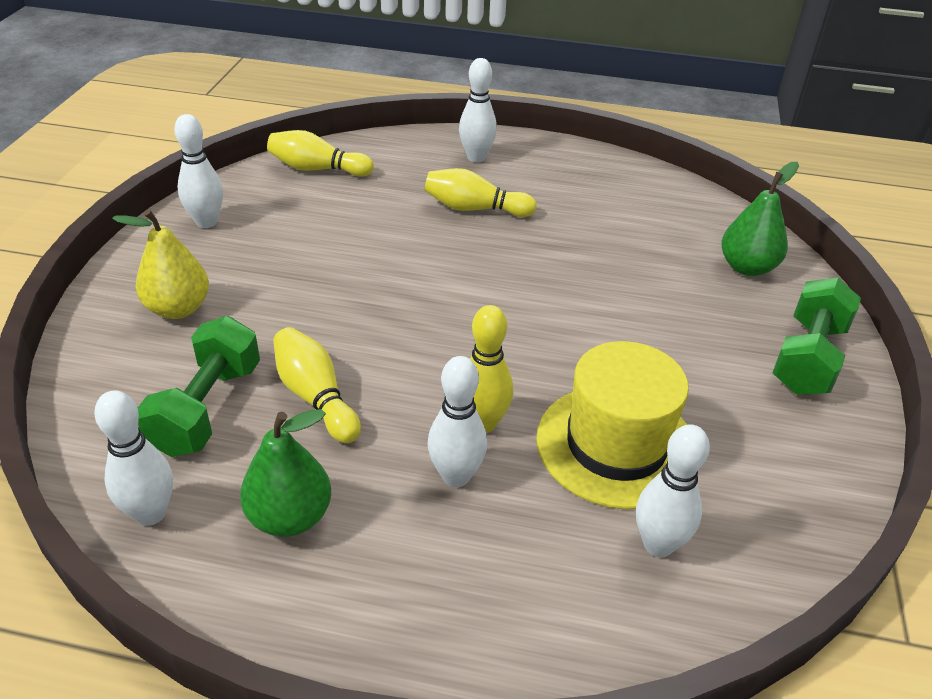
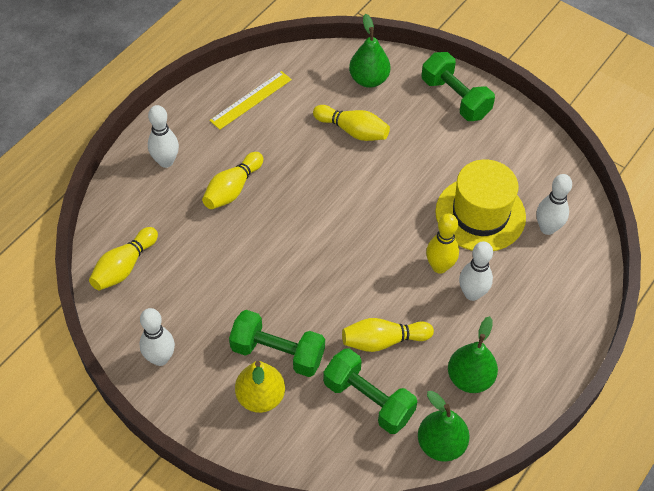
camera: 65 degrees left, 15 degrees up
white bowling pin [94,390,173,526] -> green pear [418,391,470,462]
none -> yellow ruler [209,71,292,130]
none -> green dumbbell [229,310,325,377]
none -> yellow bowling pin [313,105,390,141]

